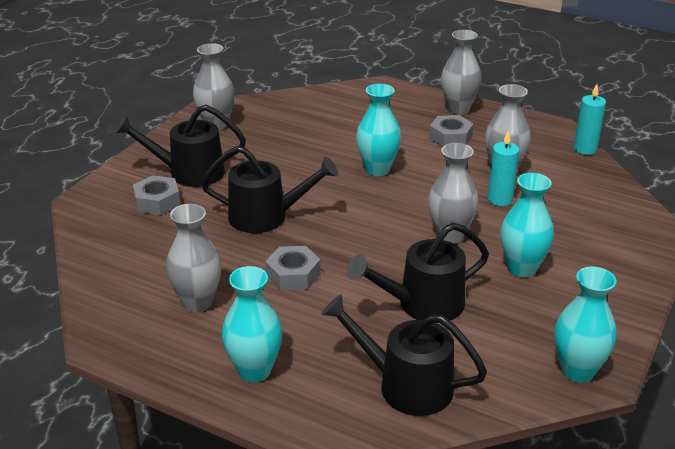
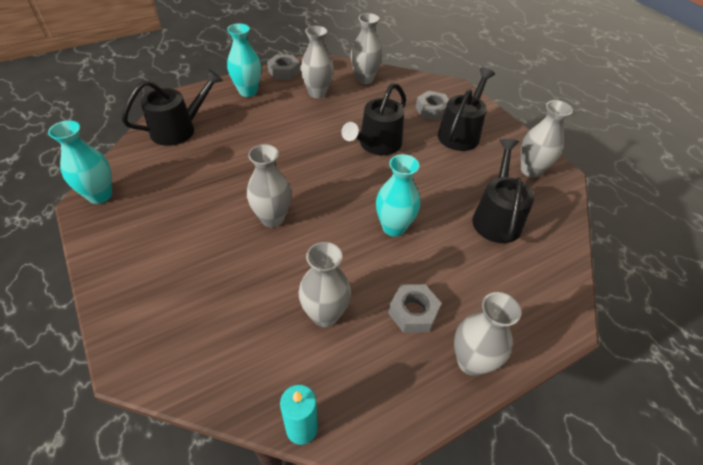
camera: 120 degrees right, 15 degrees up
grey nut [265,246,321,290] -> grey nut moved to [267,54,300,80]
black watering can [347,222,489,320] -> black watering can moved to [472,139,534,243]
turquoise candle [487,130,519,206] -> none
turquoise vase [500,173,554,277] -> none
none -> grey vase [351,13,382,84]

